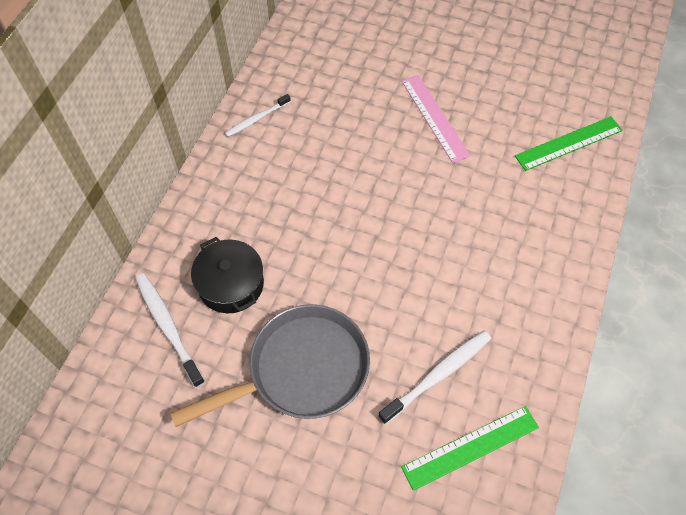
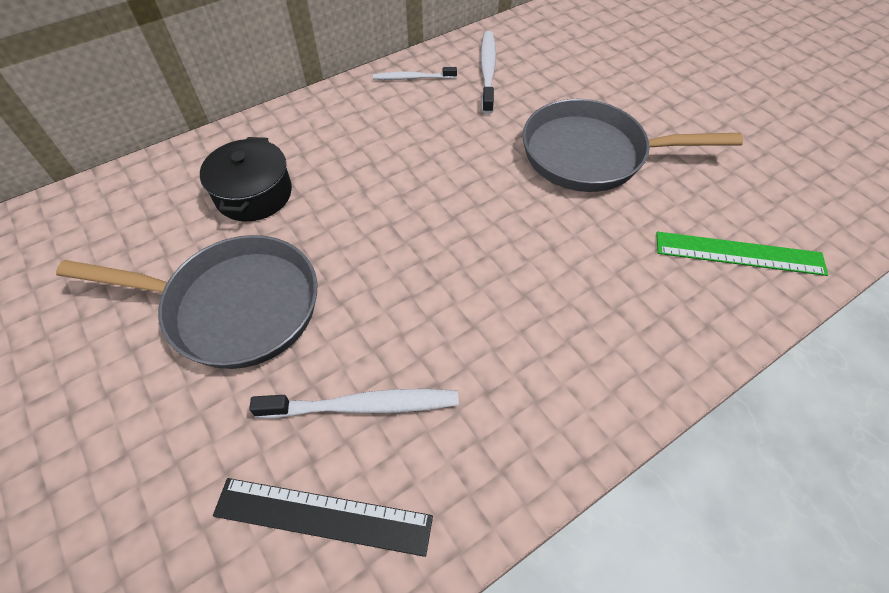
camera: 35 degrees right, 5 degrees down
white toothbrush [135,274,205,388] -> white toothbrush moved to [481,31,496,114]
green ruler [401,406,539,491] -> black ruler [213,478,433,557]
pink ruler [402,75,470,163] -> grey pan [523,99,743,192]

